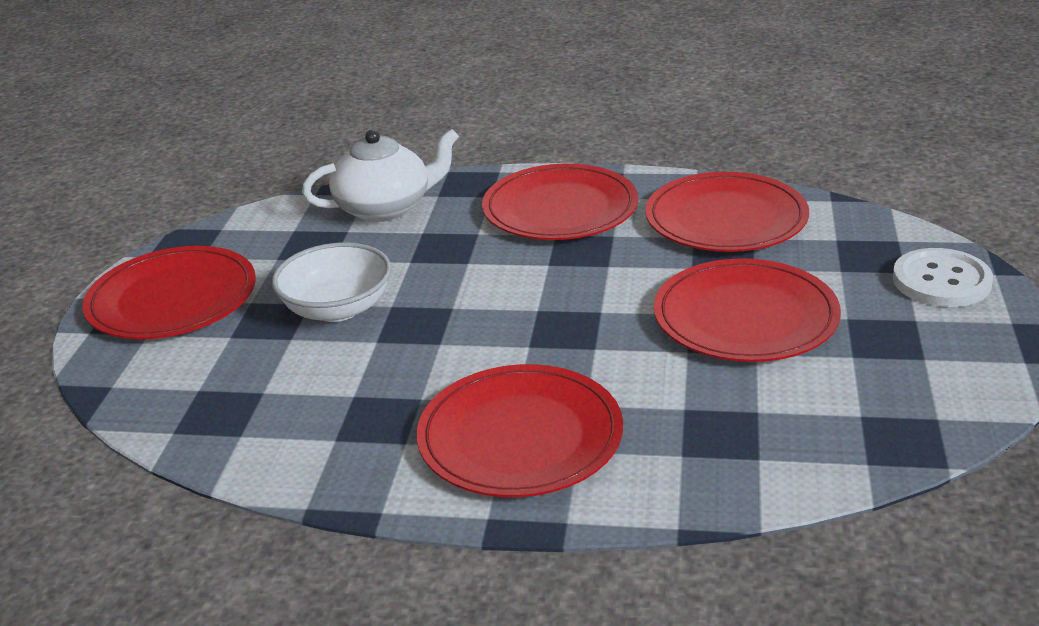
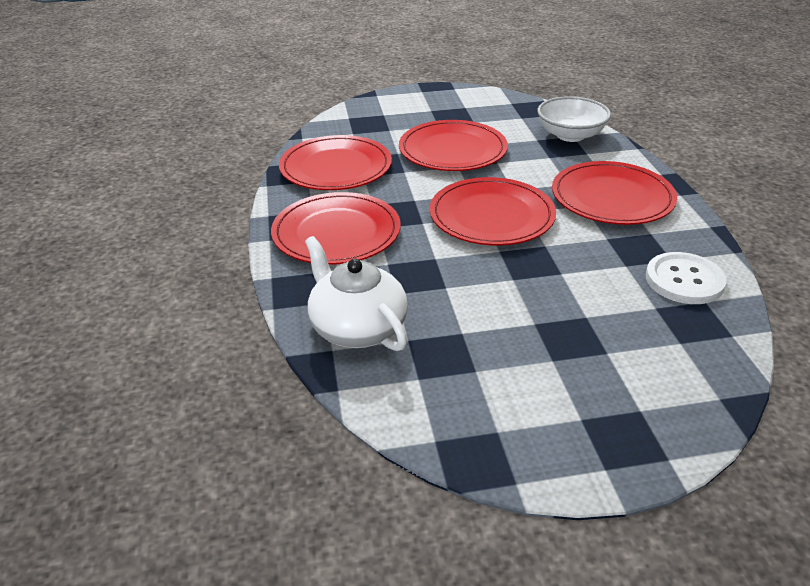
camera: 110 degrees left, 5 degrees up
red plate [82,246,256,339] -> red plate moved to [430,177,556,246]
white bowl [272,242,391,322] -> white bowl moved to [537,96,611,142]
white button [893,248,993,307] -> white button moved to [646,252,727,304]

